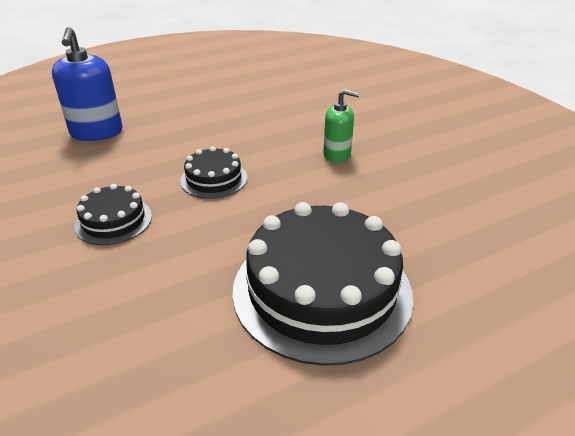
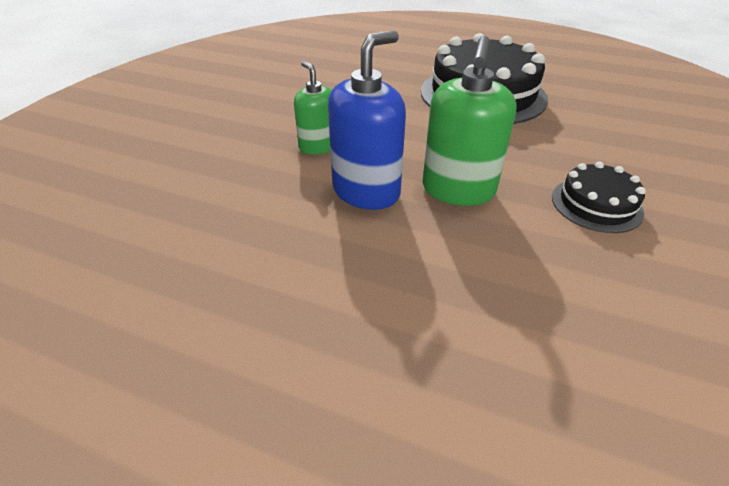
camera: 130 degrees left, 5 degrees up
blue soap dispenser [52,27,122,141] -> blue soap dispenser moved to [328,30,406,210]
black cake [180,146,247,199] -> green soap dispenser [423,36,517,206]

